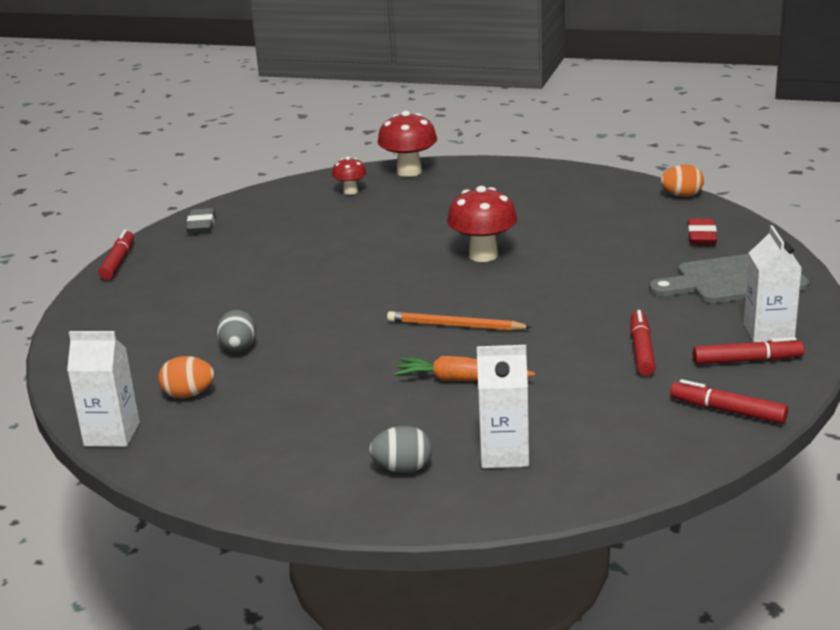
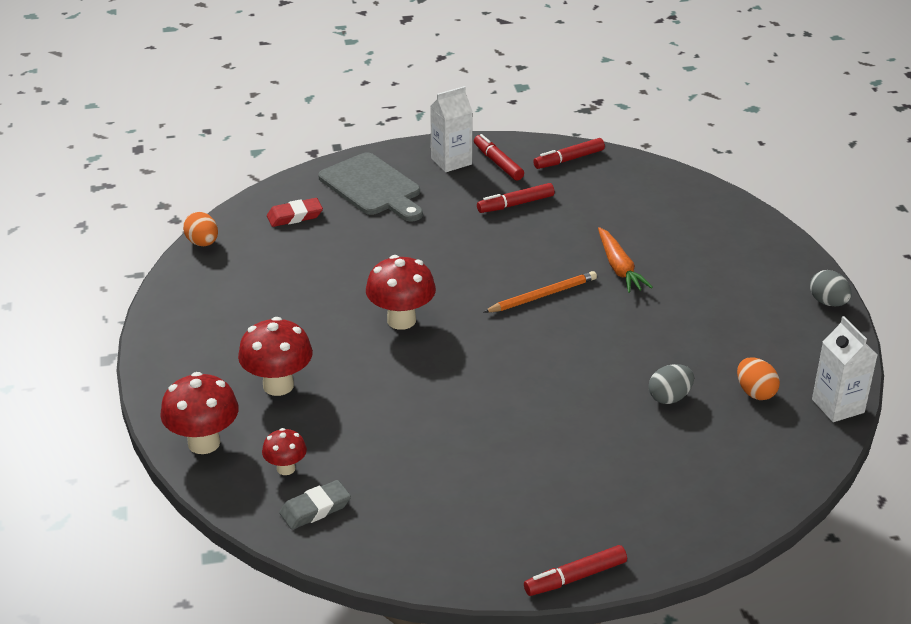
camera: 120 degrees left, 10 degrees up
grey eraser [186,208,215,234] -> grey eraser moved to [279,480,351,530]
grey egg [369,426,432,473] -> grey egg moved to [810,270,852,306]
orange pencil [387,311,532,331] -> orange pencil turned 105 degrees counterclockwise [484,271,597,313]
white carton [477,345,529,468] -> none
red marker [670,379,788,424] -> red marker turned 60 degrees clockwise [533,138,605,169]
none -> red mushroom [238,317,313,396]

